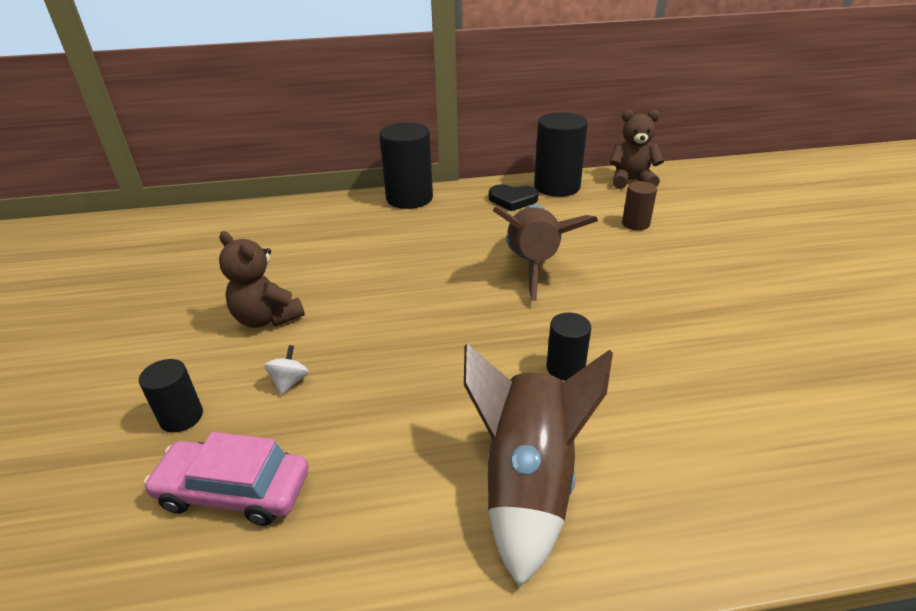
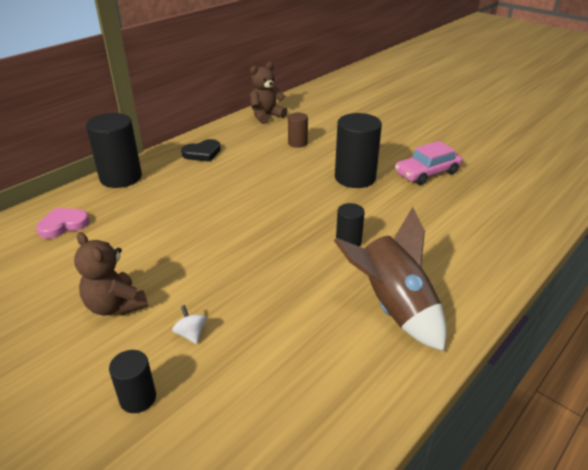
camera: 40 degrees left, 0 degrees up
pink car [143,432,308,526] -> pink car moved to [395,141,462,185]
brown teddy bear [219,231,305,328] -> brown teddy bear turned 45 degrees clockwise [74,232,148,316]
brown rocket [492,205,598,301] -> none
black cylinder [534,112,588,197] -> black cylinder moved to [335,113,382,188]
none -> pink heart [36,208,90,239]

